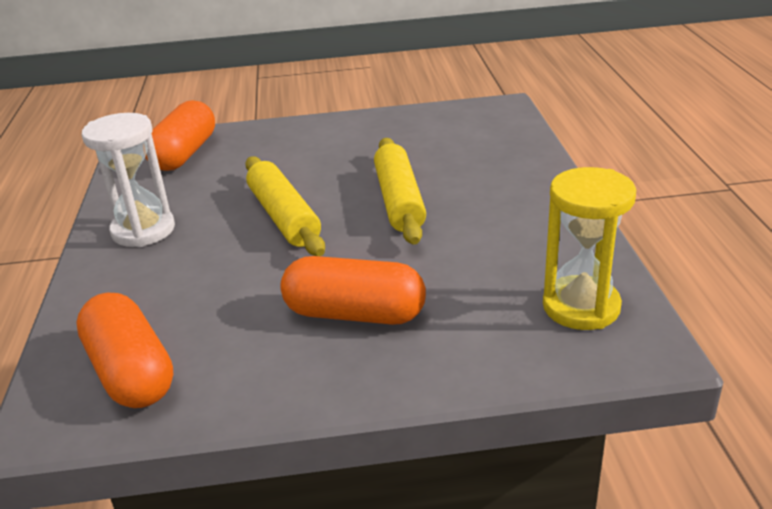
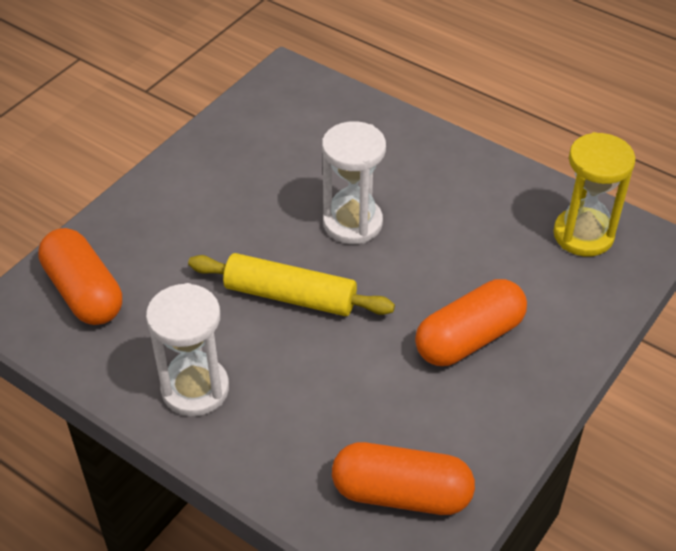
camera: 50 degrees left, 15 degrees up
yellow rolling pin [374,138,426,245] -> white hourglass [322,121,386,244]

